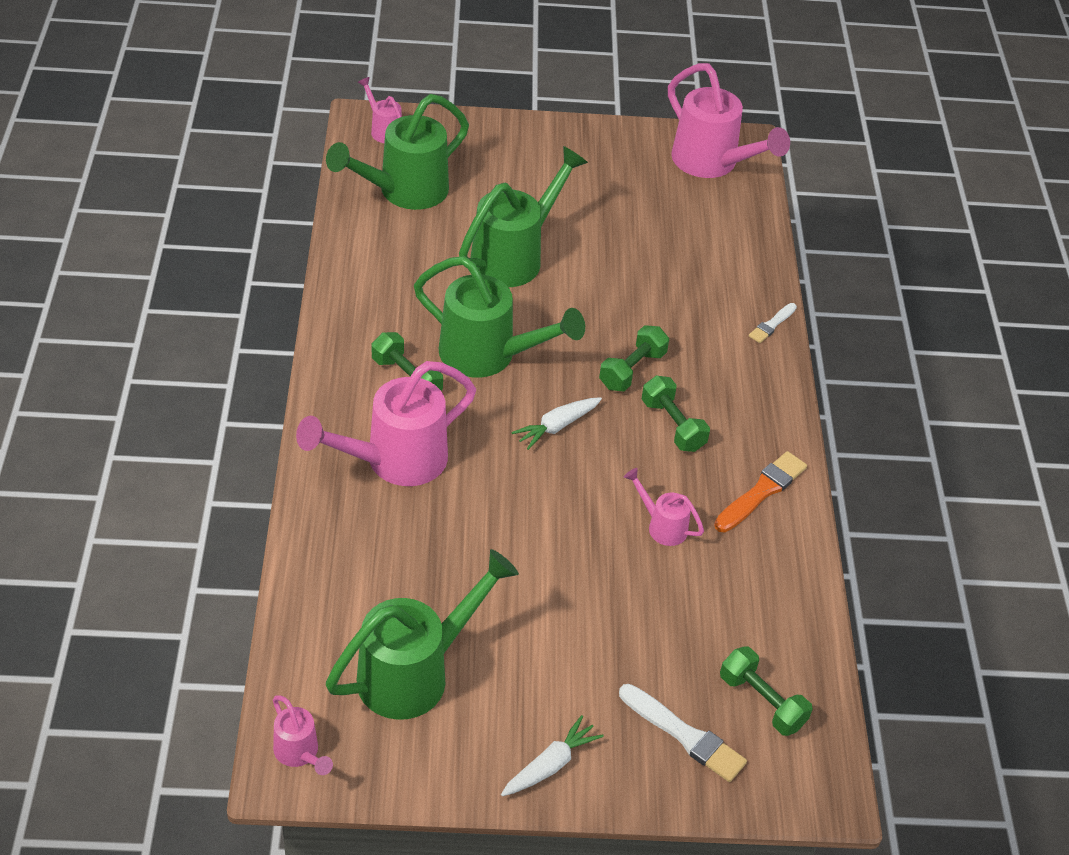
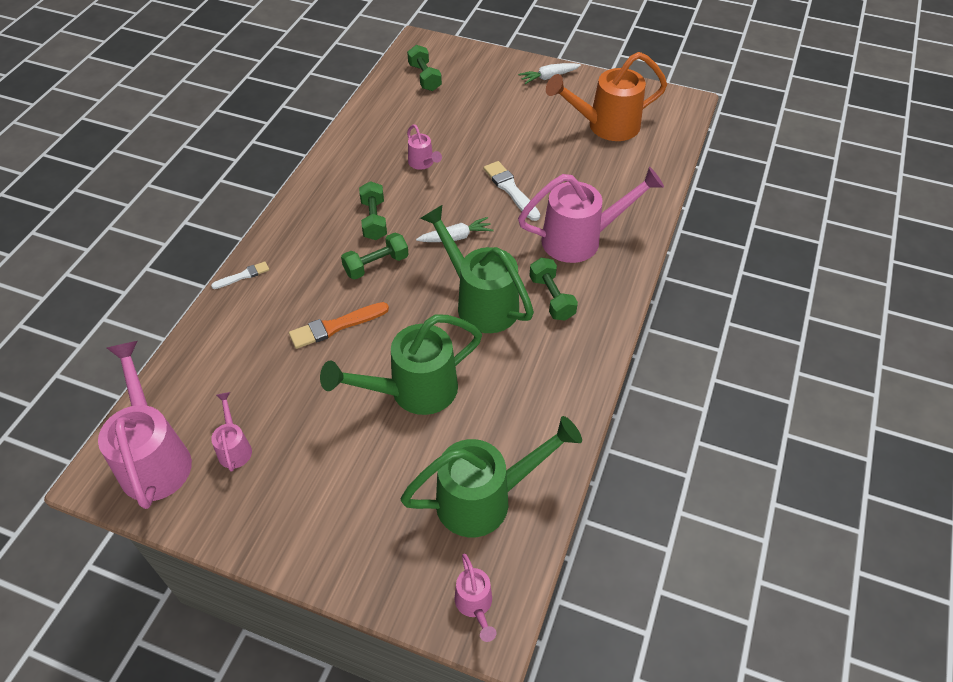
camera: 155 degrees left, 5 degrees up
pink watering can [273,695,333,775] -> pink watering can moved to [211,392,252,472]
green watering can [326,549,519,720] -> orange watering can [546,52,667,141]
white brush [619,684,747,782] -> white brush moved to [484,161,540,221]
orange brush [714,451,807,532] -> orange brush moved to [289,302,389,349]

